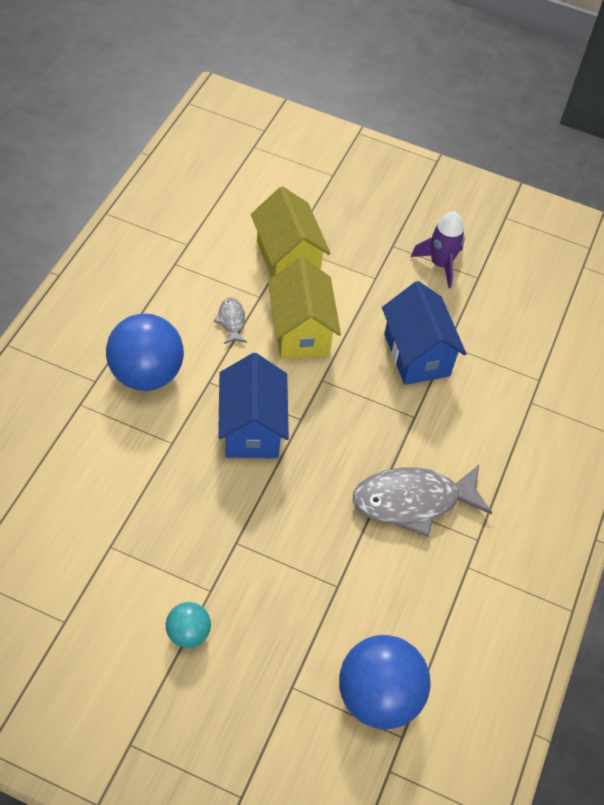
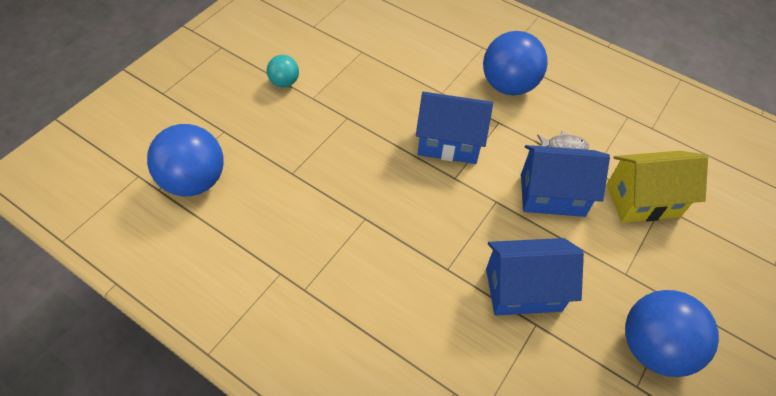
camera: 105 degrees right, 0 degrees up
yellow house [268,257,341,359] -> blue house [521,145,610,217]
grey fish [352,465,492,537] -> none
purple rocket [411,211,465,288] -> blue ball [625,290,719,377]

